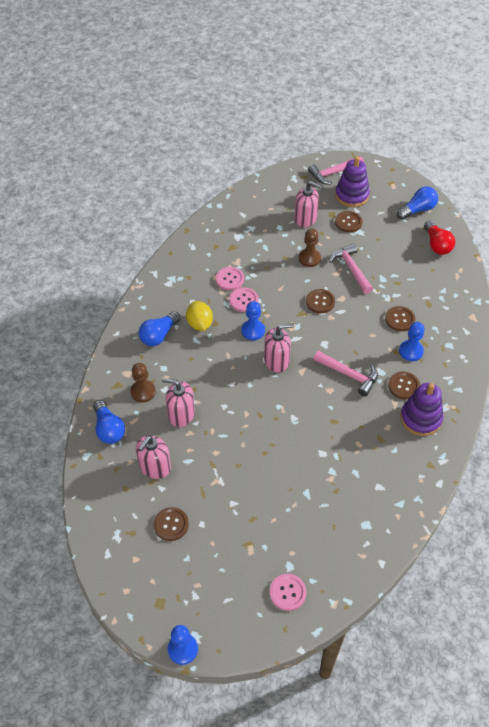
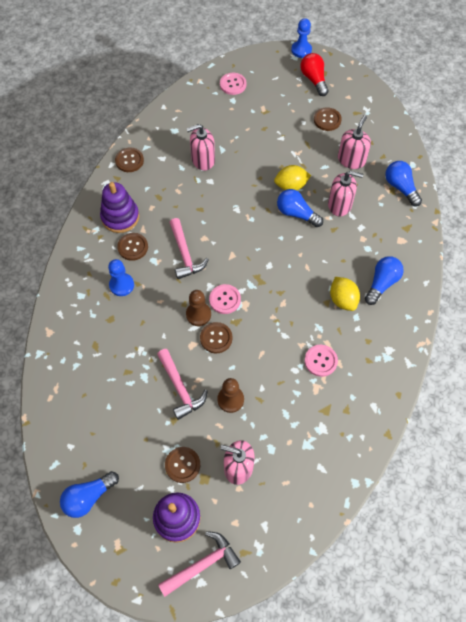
camera: 175 degrees right, 10 degrees up
brown pawn [130,363,156,403] -> brown pawn moved to [186,290,211,326]
pink button [229,288,258,312] -> pink button moved to [209,284,241,314]
blue pawn [241,301,265,340] -> none
pink soap dispenser [264,323,294,372] -> pink soap dispenser moved to [186,124,215,171]
pink hammer [313,351,378,396] -> pink hammer turned 135 degrees counterclockwise [169,218,209,279]
brown button [385,306,415,331] -> brown button moved to [115,148,144,172]
red light bulb [424,220,455,255] -> red light bulb moved to [300,53,329,96]
none -> yellow lemon [274,165,311,190]
none -> blue light bulb [277,189,323,227]

